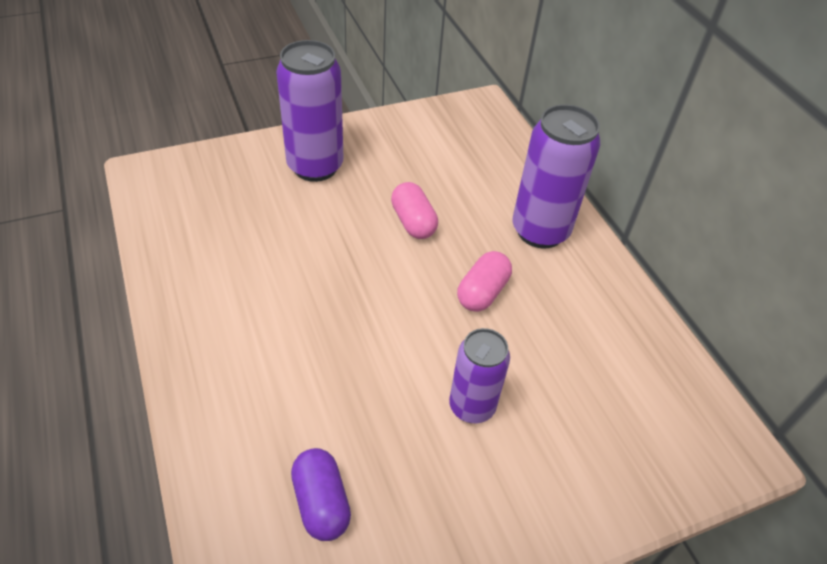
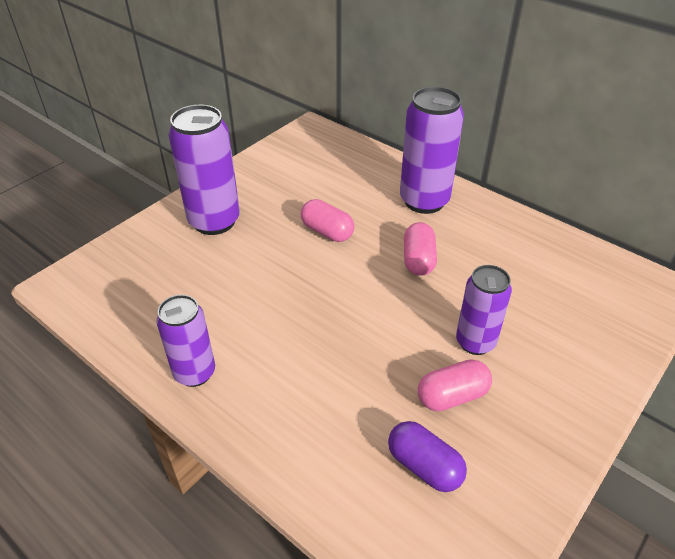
camera: 25 degrees left, 5 degrees down
none -> purple can [156,295,215,387]
none -> pink capsule [418,359,492,411]

